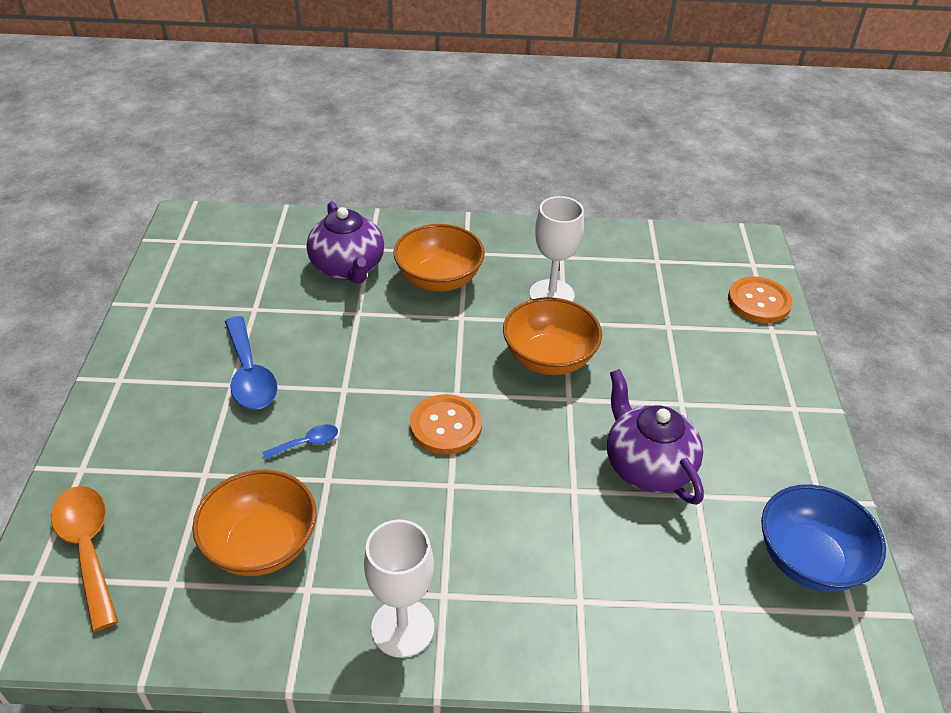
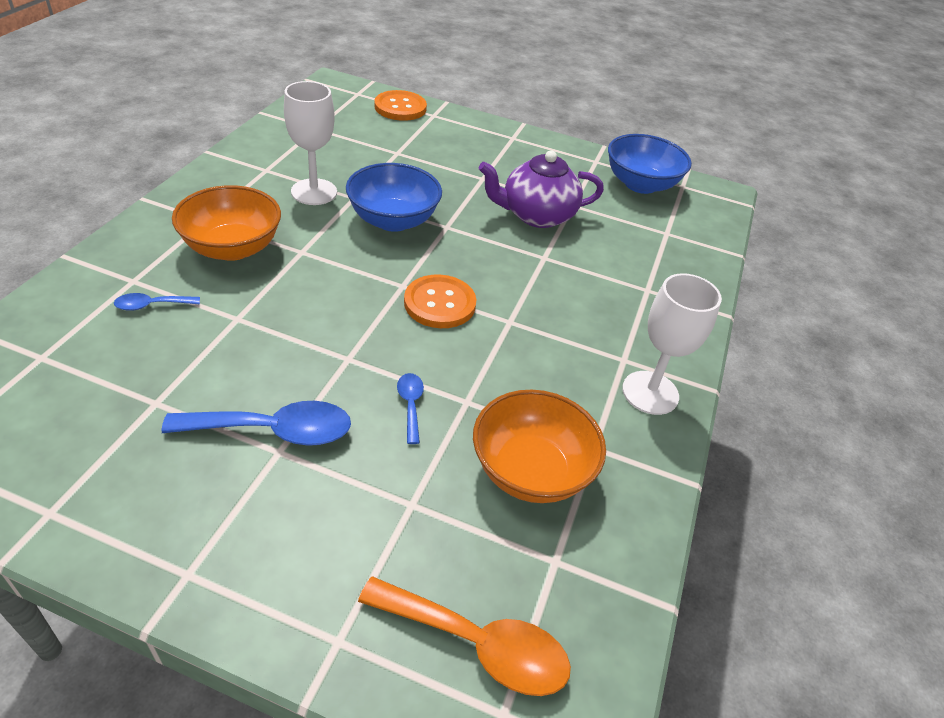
camera: 75 degrees left, 0 degrees up
orange spoon [51,486,118,632] -> orange spoon turned 150 degrees counterclockwise [358,576,571,696]
purple teapot [307,201,384,284] -> blue spoon [114,293,200,311]
orange bowl [503,297,602,375] -> blue bowl [346,163,442,232]

